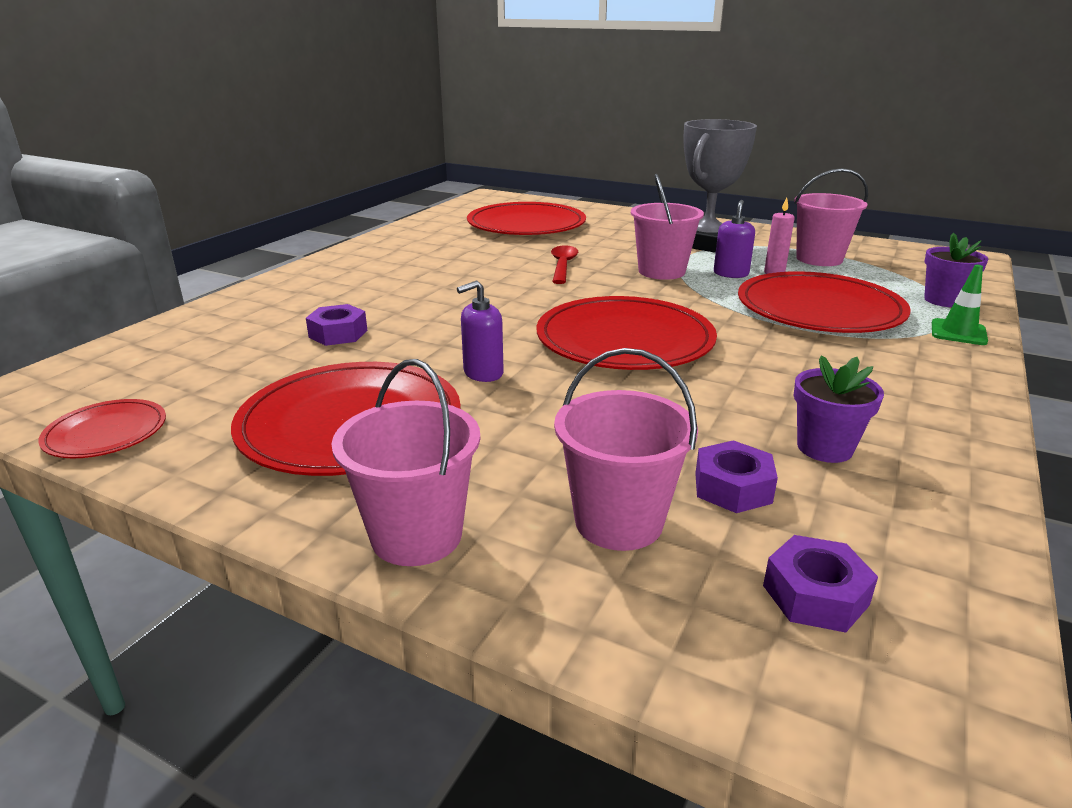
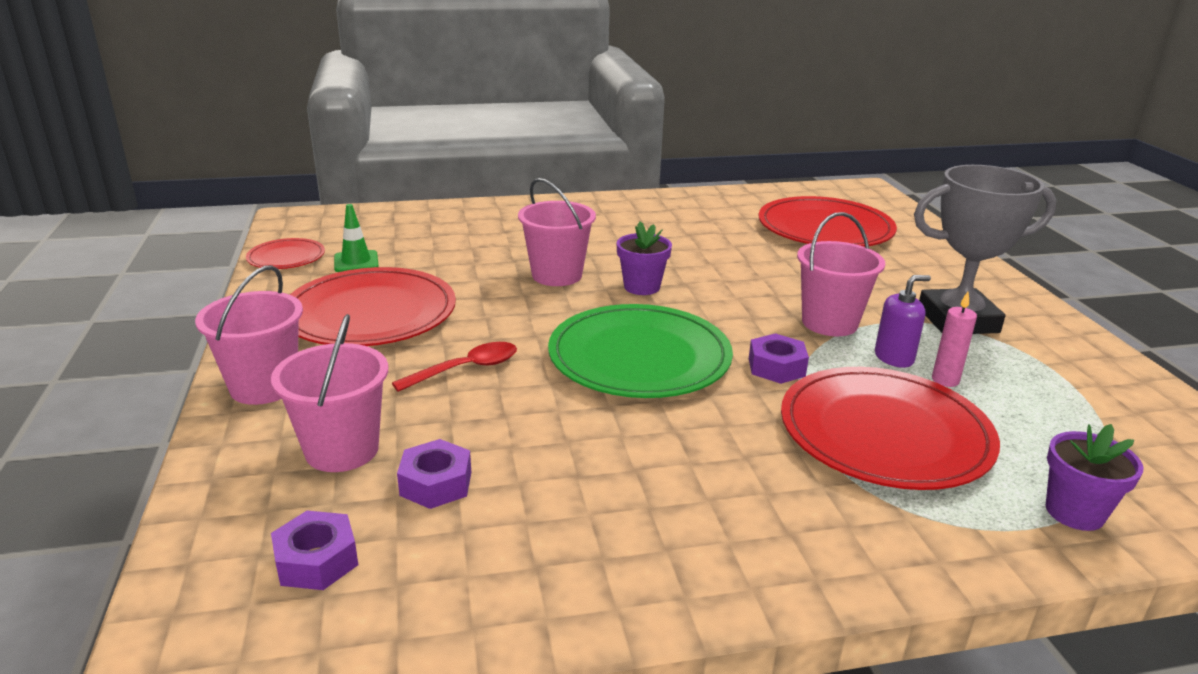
camera: 50 degrees right, 0 degrees up
purple nut [306,304,367,346] -> purple nut moved to [749,333,809,384]
purple soap dispenser [457,281,504,382] -> none
red plate [536,296,717,370] -> green plate [548,304,733,398]
red spoon [551,245,578,284] -> red spoon moved to [392,342,517,392]
pink bucket [794,168,868,266] -> pink bucket moved to [518,178,596,286]
purple flower pot [794,355,884,463] -> purple flower pot moved to [616,221,672,295]
green traffic cone [932,265,988,345] -> green traffic cone moved to [334,204,379,272]

